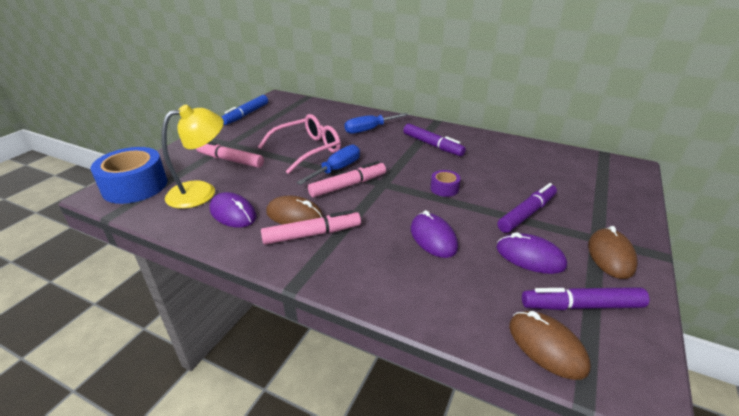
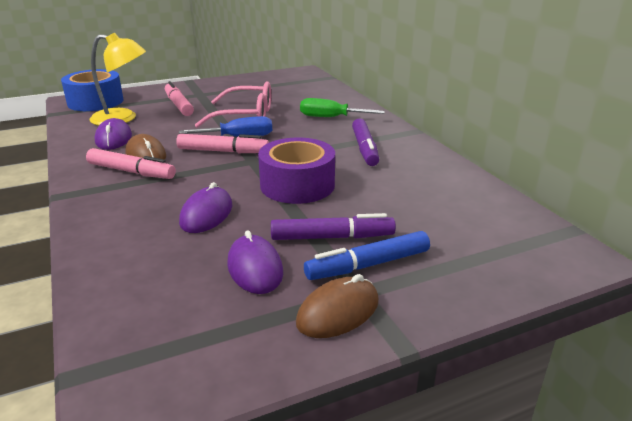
camera: 40 degrees right, 5 degrees down
blue marker [222,95,268,125] -> blue marker moved to [304,231,430,280]
blue screwdriver [345,113,409,134] -> green screwdriver [300,98,385,117]
purple tape [430,170,461,197] -> purple tape [258,138,335,204], size x2.14
brown mouse [509,311,591,380] -> none
purple marker [522,287,649,310] -> none

